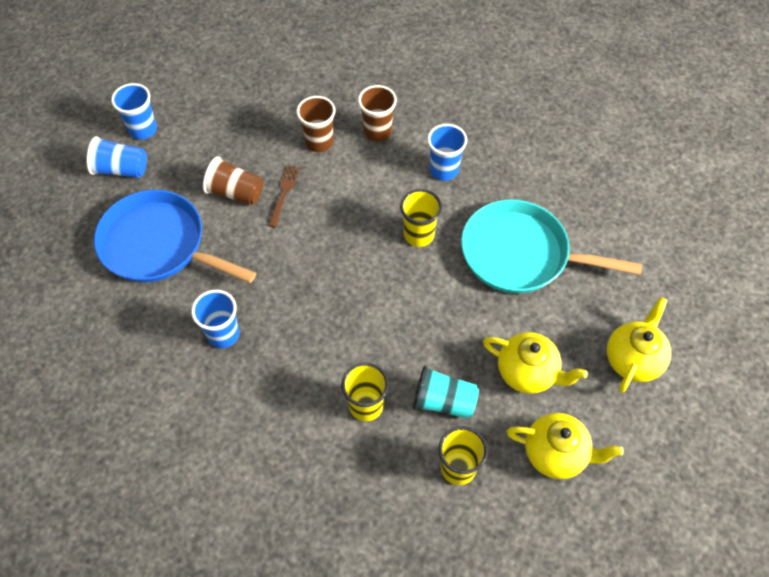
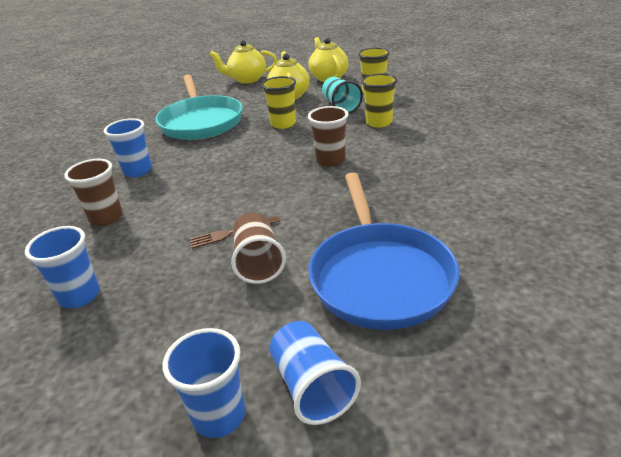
camera: 120 degrees left, 25 degrees down
blue cup [191,290,240,348] -> blue cup moved to [25,226,100,308]
brown cup [296,96,336,152] -> brown cup moved to [308,106,349,167]
yellow cup [400,189,442,247] -> yellow cup moved to [261,76,296,129]

